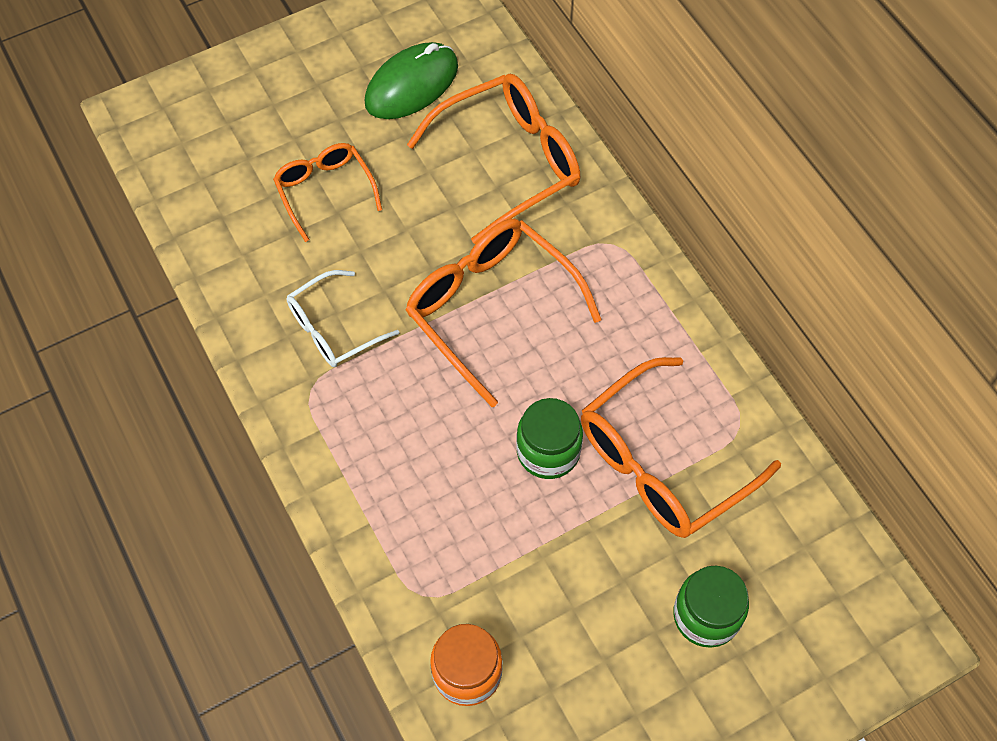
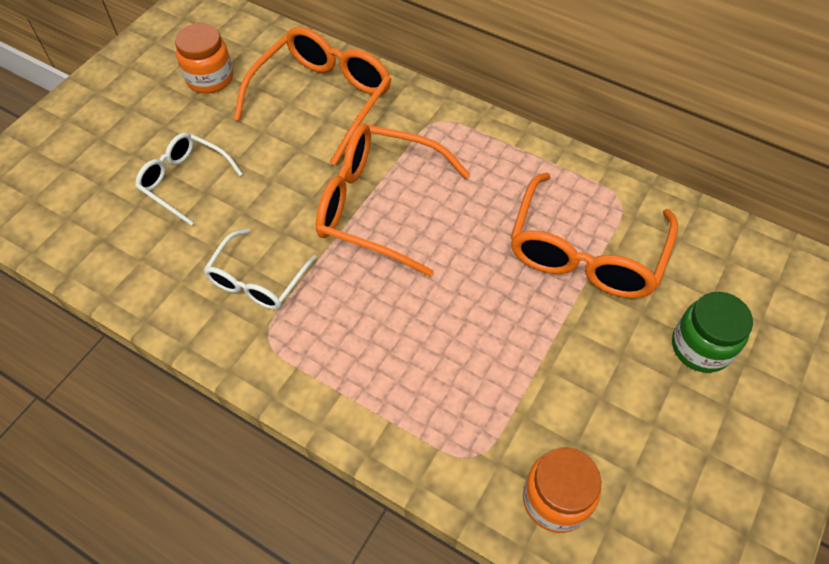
camera: 30 degrees left, 5 degrees down
orange glasses [273,143,382,242] -> white glasses [135,133,243,225]
green mouse [365,42,458,119] -> orange jar [175,23,233,93]
green jar [516,398,583,479] -> none

